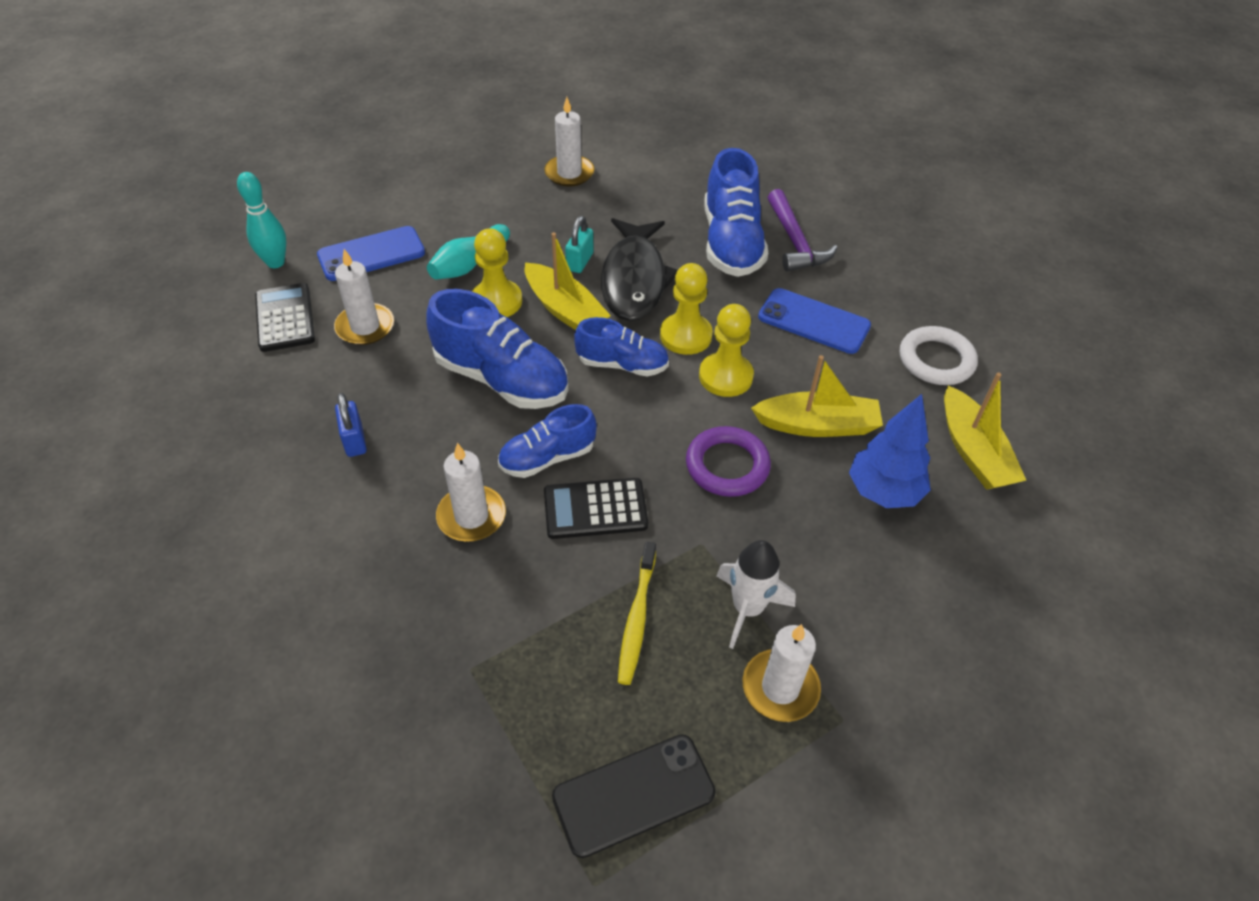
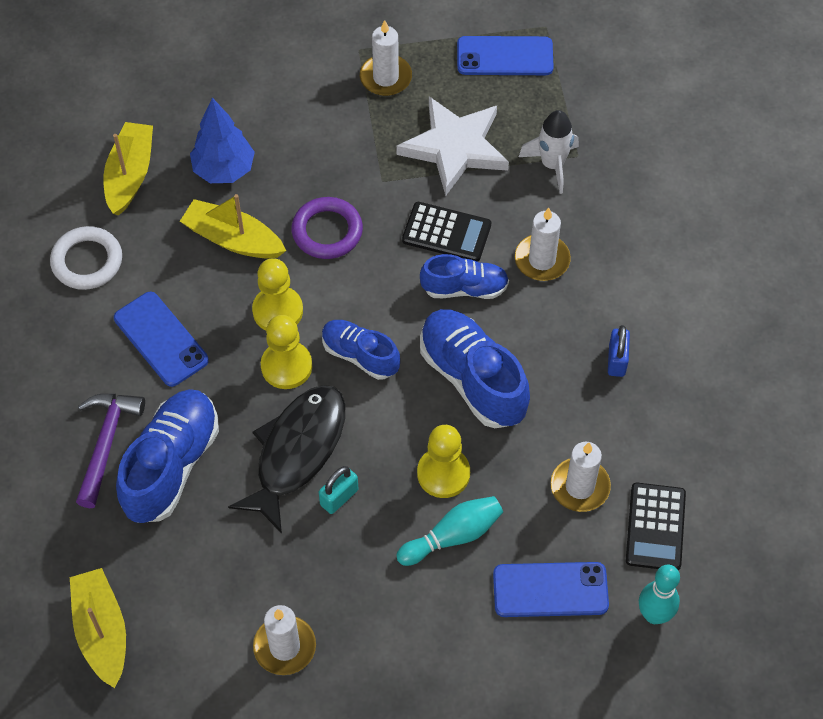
camera: 155 degrees left, 10 degrees up
yellow boat [525,232,611,330] -> yellow boat moved to [70,568,126,688]
black phone [552,734,716,858] -> blue phone [457,36,554,75]
yellow toothbrush [618,542,656,685] -> white star [396,96,509,196]
white rocket [717,540,796,649] -> white rocket moved to [519,110,579,194]

